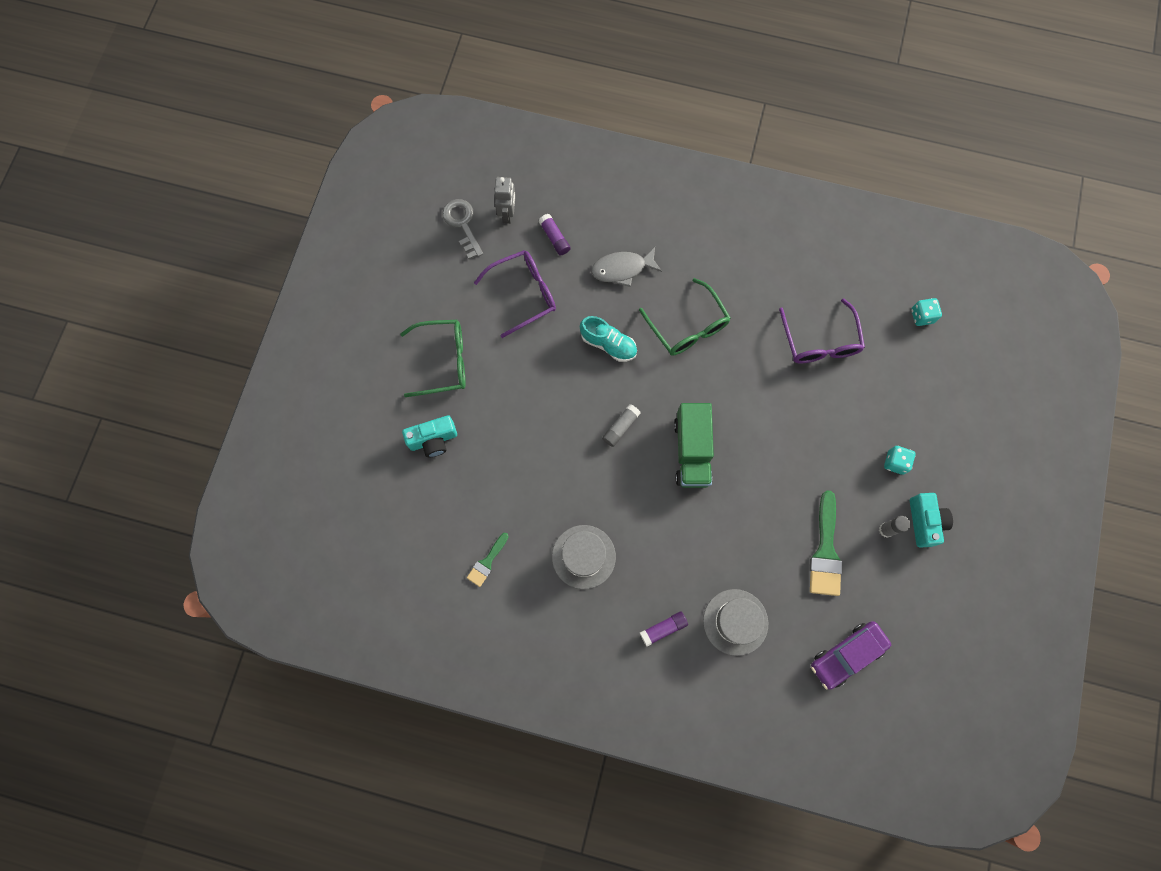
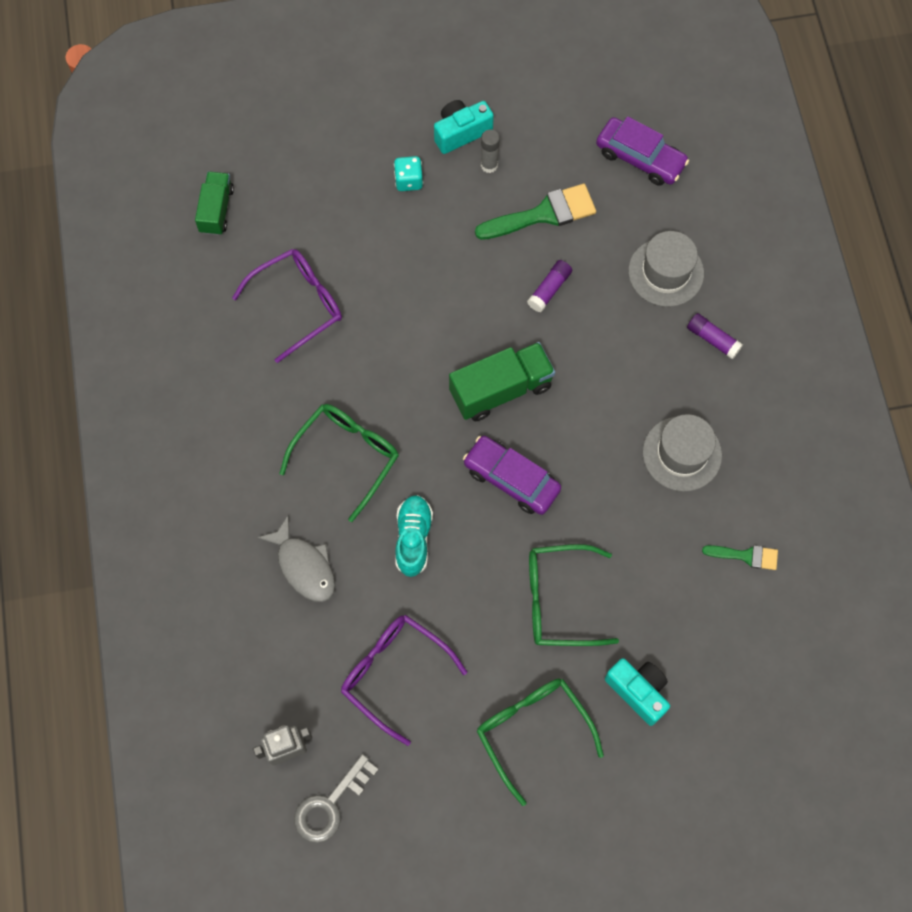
camera: 115 degrees left, 5 degrees down
purple glue stick [539,214,571,255] -> purple glue stick moved to [527,260,572,312]
grey glue stick [602,404,640,447] -> purple car [463,436,561,515]
turquoise dice [911,298,942,326] -> green truck [195,171,234,235]
none -> green glasses [529,544,619,646]

